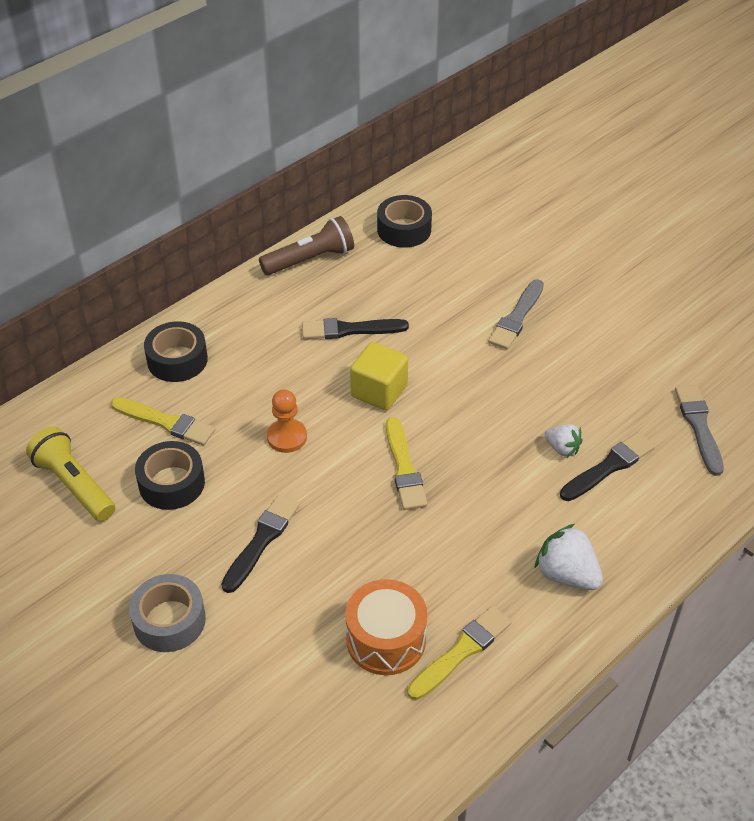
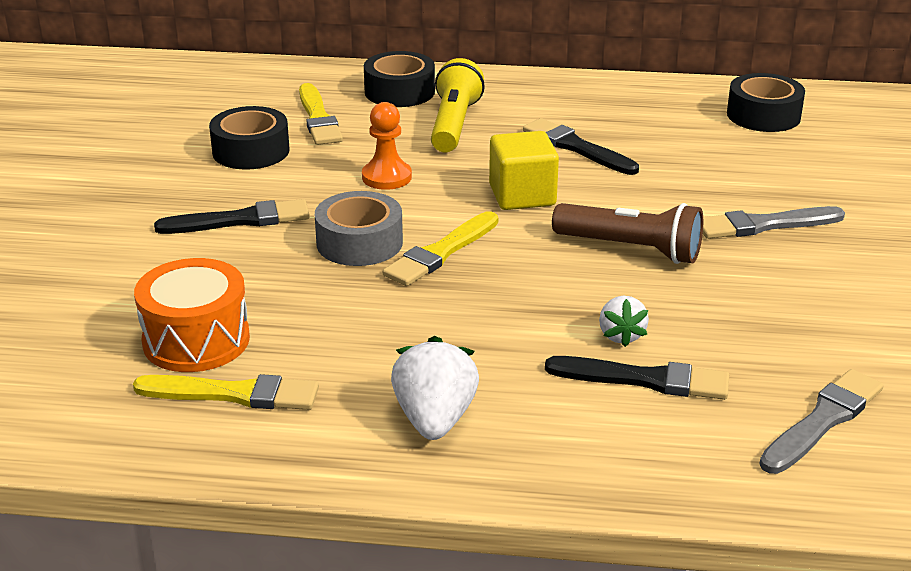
camera: 50 degrees right, 15 degrees down
yellow flashlight [26,427,115,521] -> yellow flashlight moved to [431,58,485,152]
grey tape [129,574,206,652] -> grey tape moved to [315,191,403,266]
brown flashlight [259,216,354,275] -> brown flashlight moved to [552,203,703,264]

